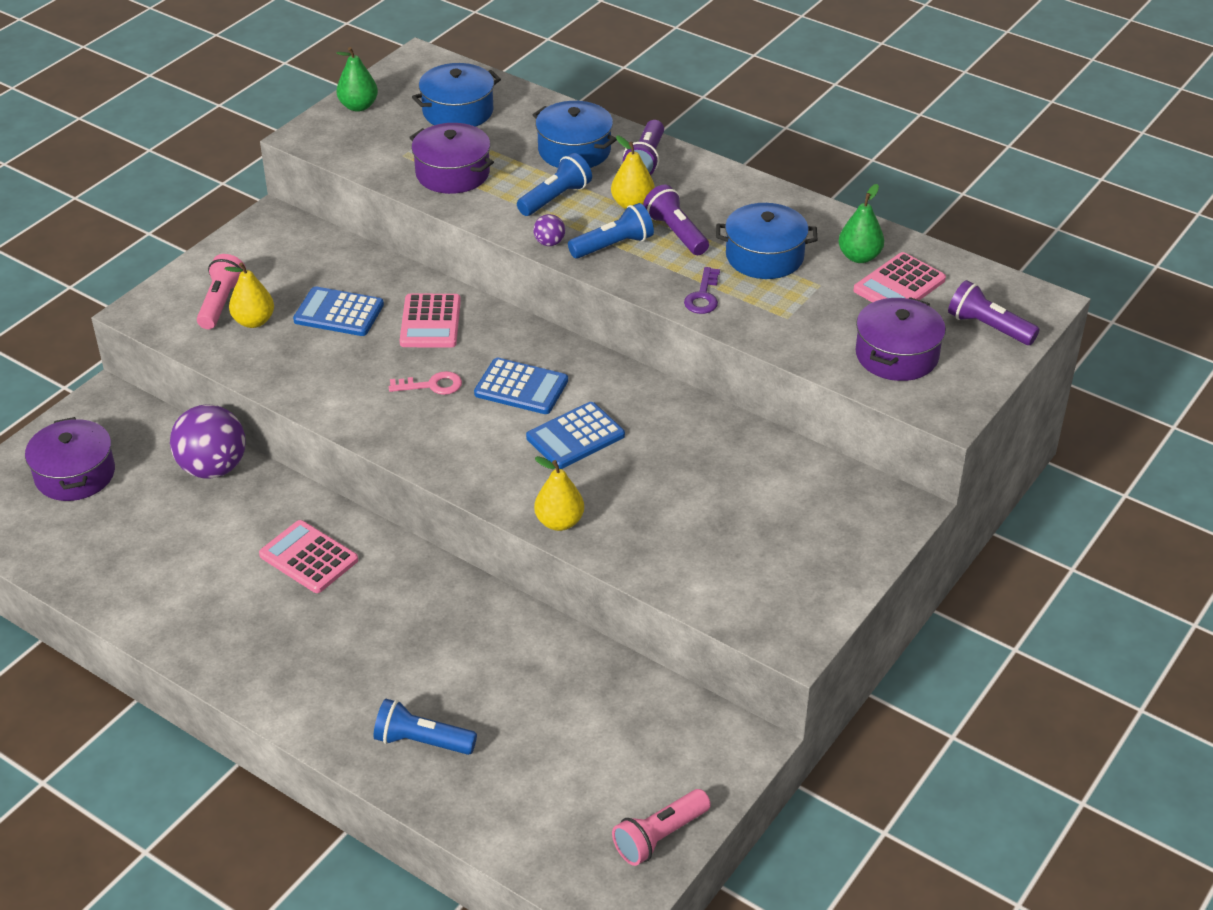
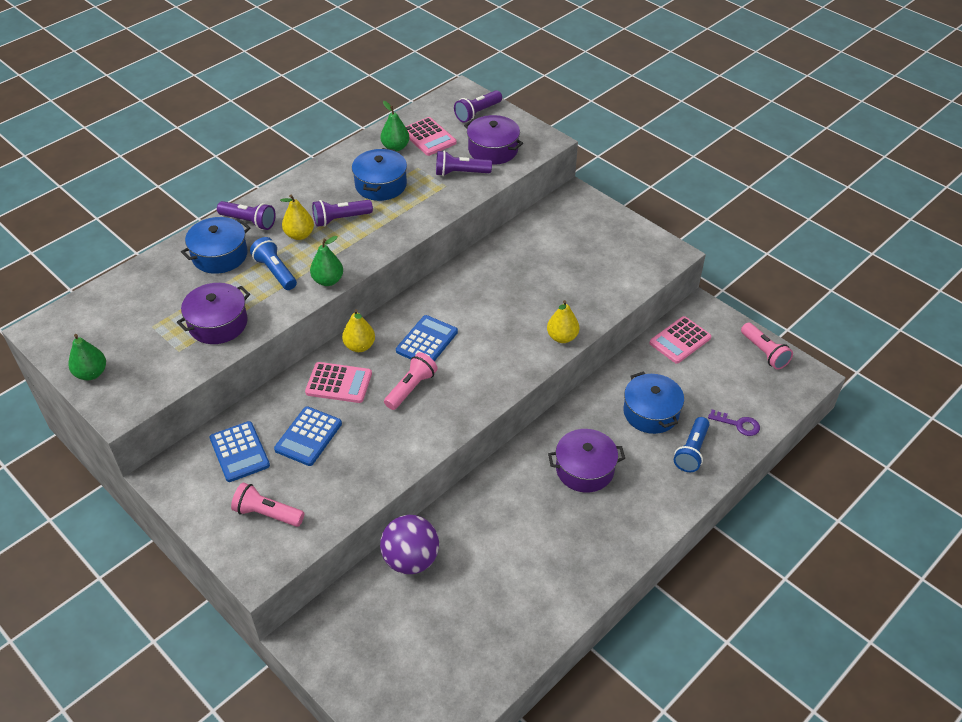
camera: 80 degrees left, 5 degrees up
purple pot [25,417,115,501] -> purple pot moved to [548,429,625,493]
yellow pear [225,262,274,328] -> yellow pear moved to [342,309,375,352]
pink calculator [259,520,358,593] -> pink calculator moved to [649,316,711,364]
pink key [389,371,462,395] -> pink flashlight [384,352,438,410]
blue pot [412,63,501,127] -> blue pot moved to [623,372,684,434]
blue calculator [526,402,625,469] -> blue calculator moved to [210,421,270,482]
purple ball [533,214,565,246] -> green pear [310,236,343,286]
blue flashlight [568,203,654,259] -> none
purple key [684,267,720,314] -> purple key moved to [708,409,760,436]
none -> purple flashlight [436,150,492,176]

